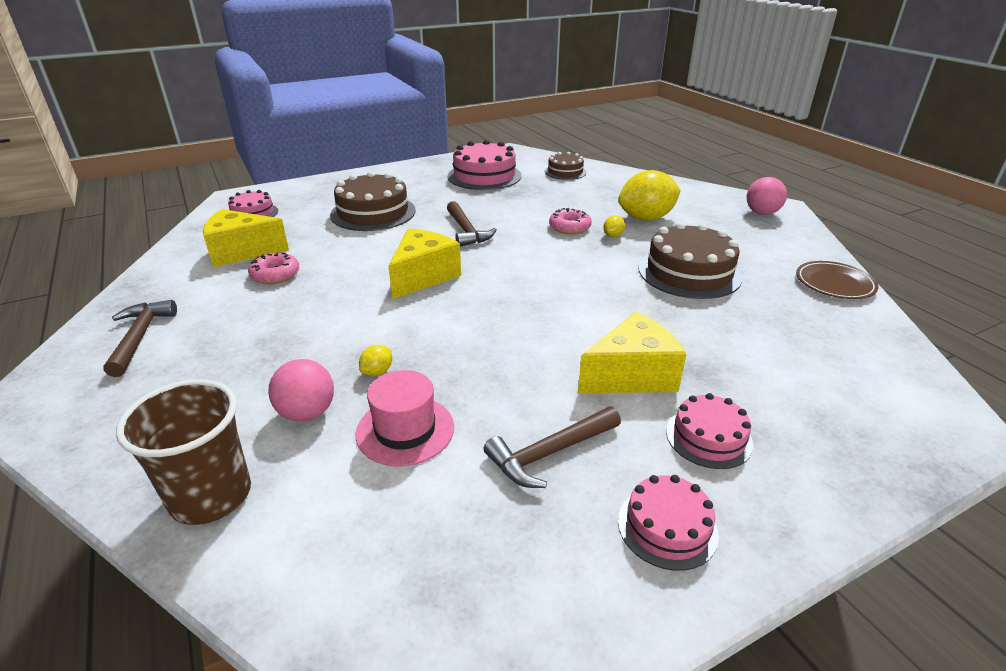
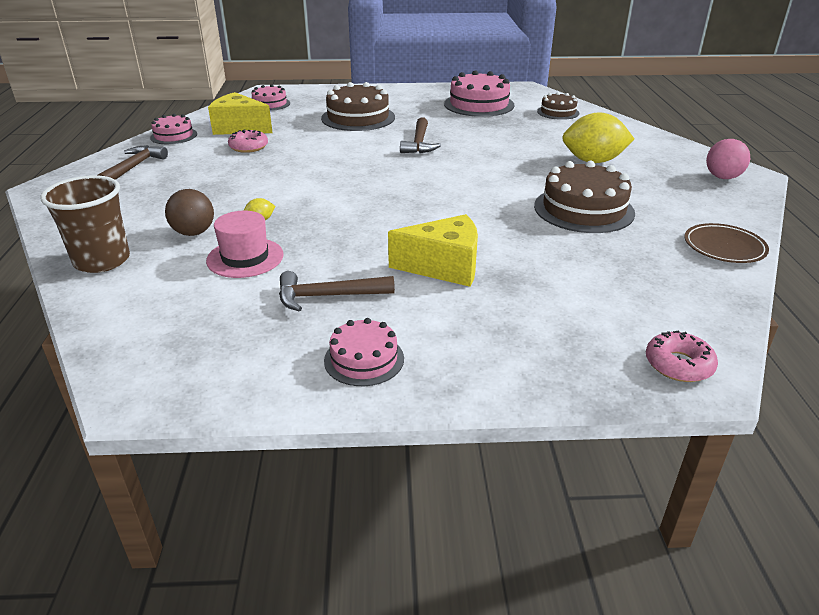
camera: 25 degrees right, 0 degrees up
pink ball [268,359,334,421] -> brown ball [165,189,214,236]
yellow cheese [388,229,461,299] -> none
pink donut [549,208,592,234] -> pink donut moved to [646,331,718,382]
yellow lemon [603,215,625,237] -> none
pink cake [666,393,754,469] -> pink cake moved to [150,114,197,144]

